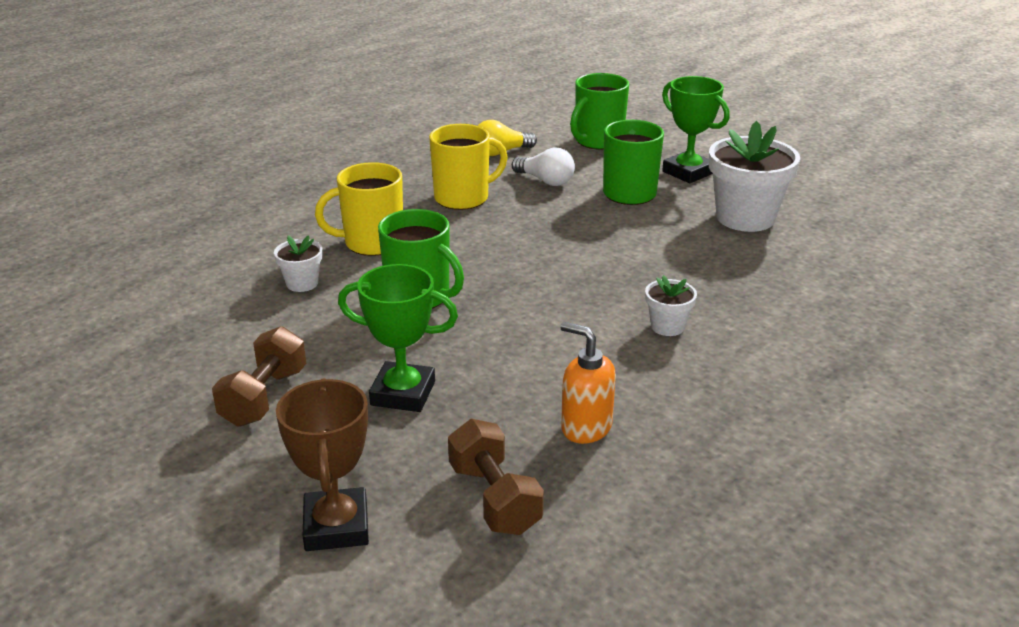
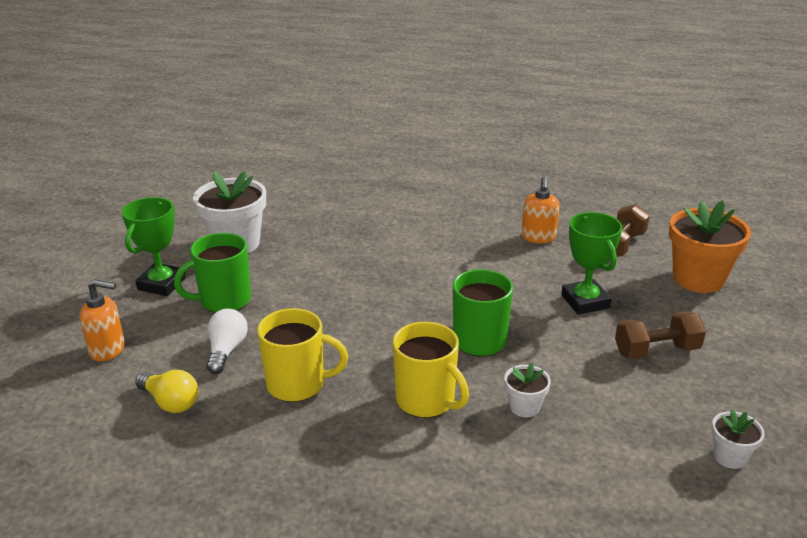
camera: 120 degrees left, 0 degrees up
brown trophy [276,378,369,551] -> orange flower pot [669,200,751,293]
yellow mug [429,124,508,210] -> yellow mug turned 150 degrees clockwise [257,308,348,402]
green mug [570,73,629,150] -> orange soap dispenser [80,279,125,362]
white flower pot [645,275,697,336] -> white flower pot moved to [711,409,765,469]

